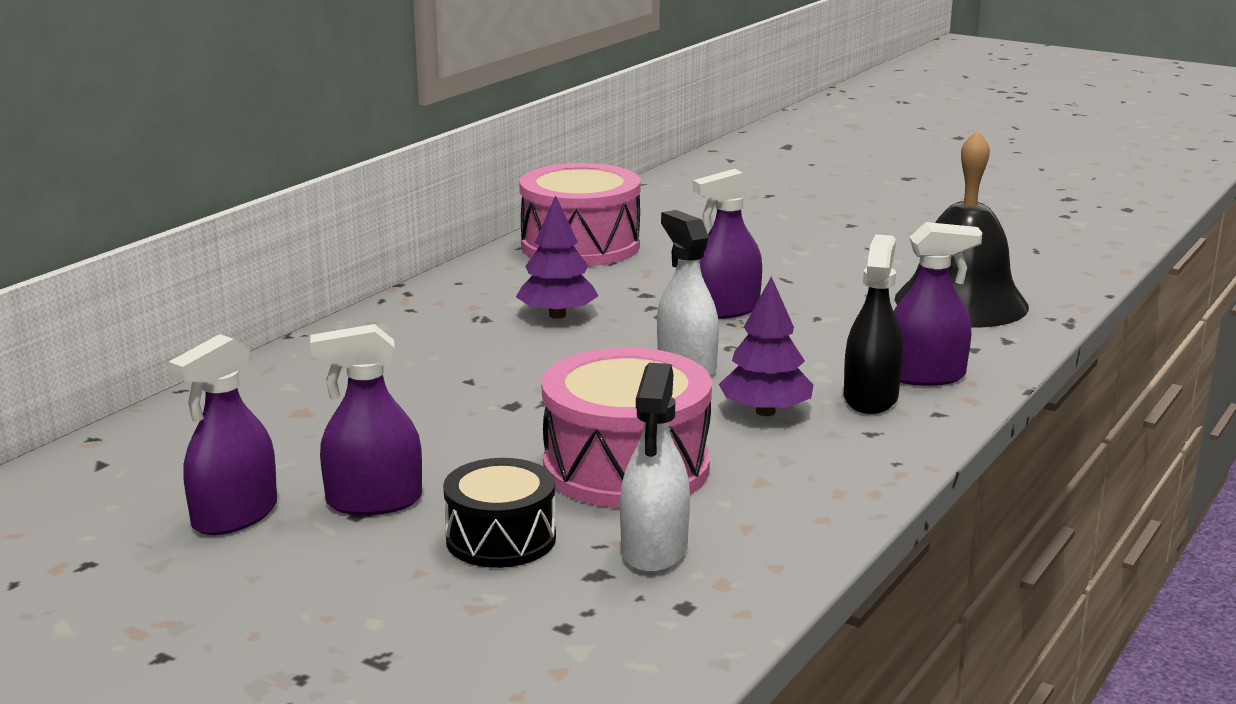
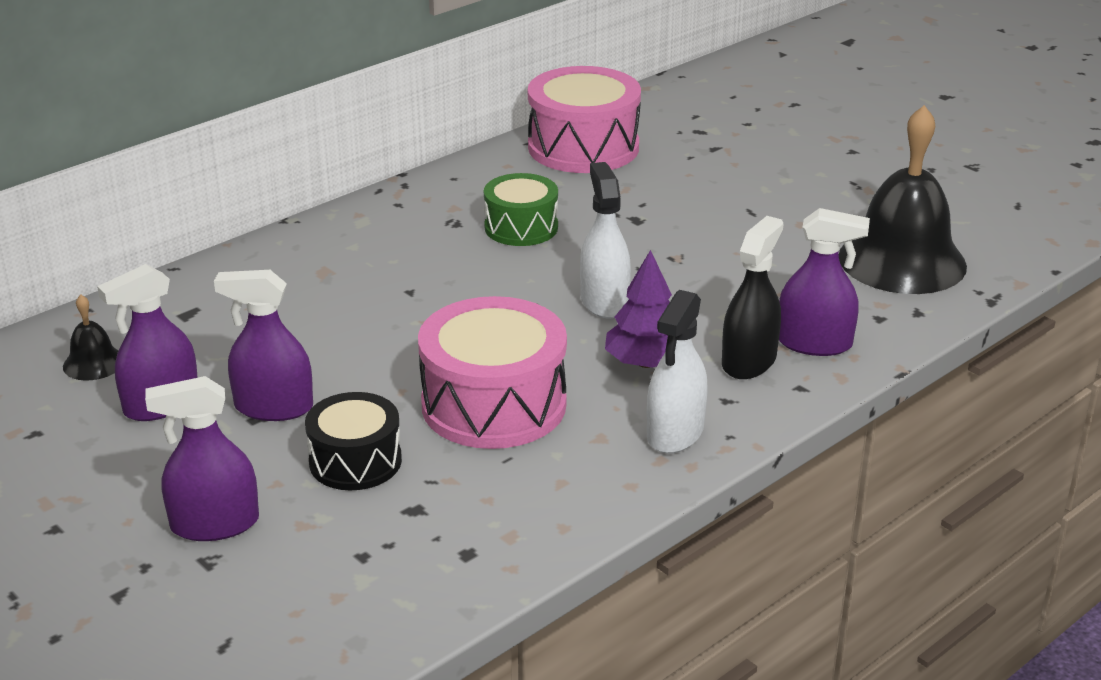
camera: 15 degrees right, 10 degrees up
purple tree [516,195,598,319] -> green drum [484,173,558,246]
white spray bottle [620,363,690,573] -> white spray bottle moved to [647,290,708,454]
purple spray bottle [693,169,762,319] -> purple spray bottle moved to [145,376,259,541]
none -> black bell [63,295,119,381]

